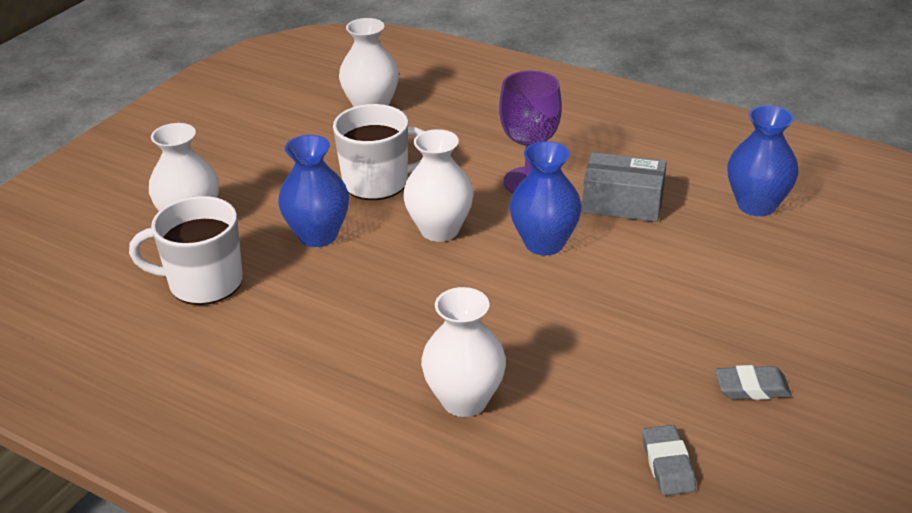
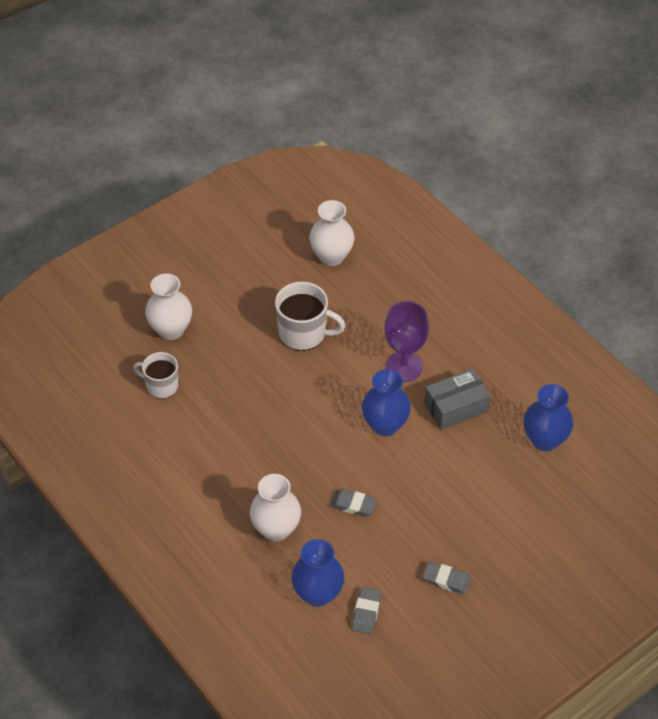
camera: 20 degrees right, 15 degrees up
white mug [129,196,243,305] -> white mug [133,352,178,399], size x0.66
blue vase [278,135,349,247] -> blue vase moved to [291,539,344,607]
white vase [403,129,474,242] -> none
grey box [582,152,667,222] -> grey box turned 60 degrees counterclockwise [424,369,490,430]
none -> grey eraser [330,489,377,516]

